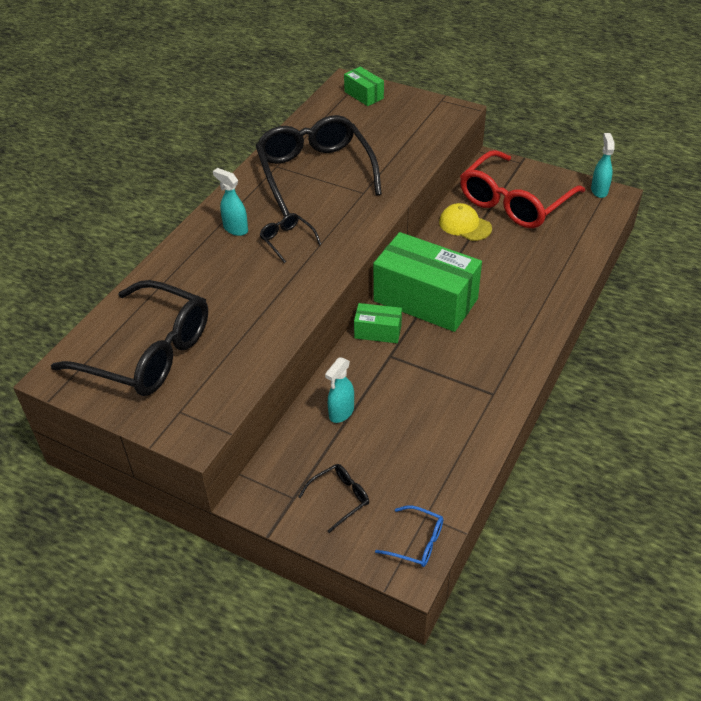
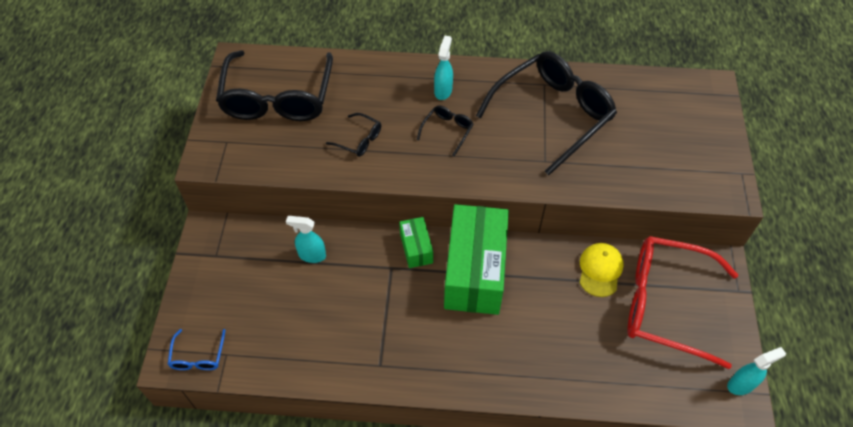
camera: 65 degrees right, 10 degrees up
black glasses [298,464,369,533] -> black glasses moved to [326,113,381,157]
green box [344,67,384,106] -> none

